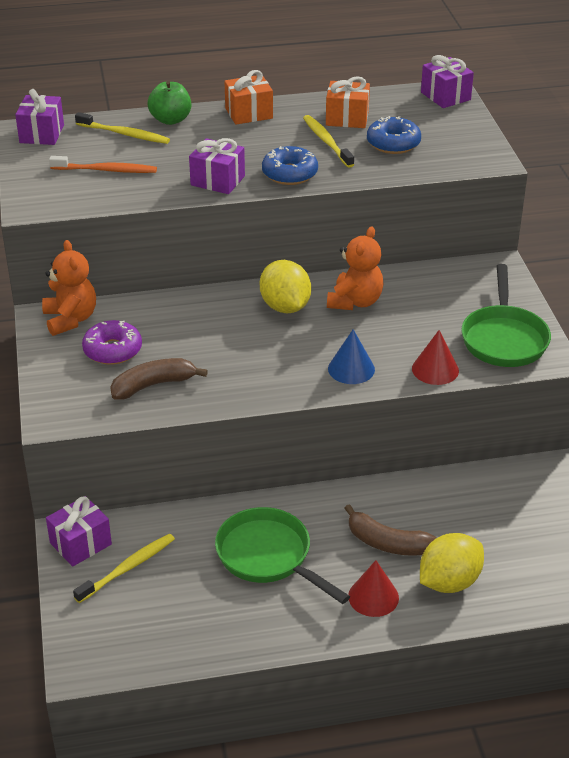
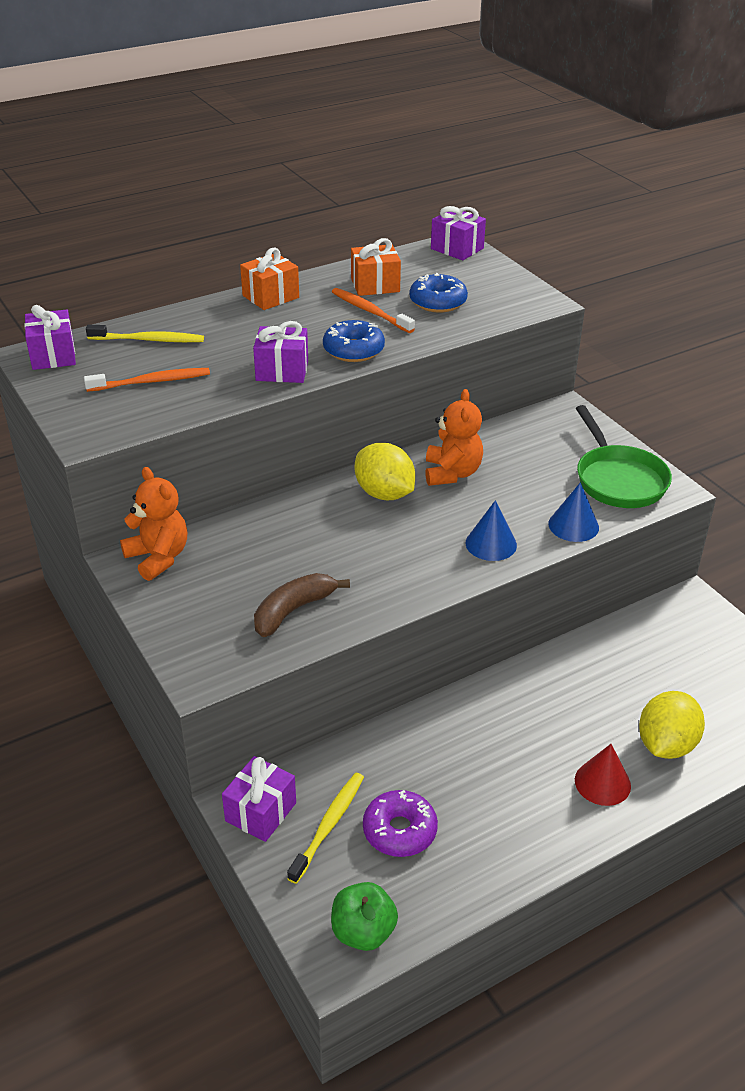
camera: 20 degrees left, 0 degrees up
purple donut [82,320,142,365] -> purple donut moved to [363,790,438,857]
green apple [148,81,191,125] -> green apple moved to [331,882,398,951]
green pan [215,507,350,604] -> none
yellow toothbrush [303,115,354,168] -> orange toothbrush [332,288,415,333]
brown banana [344,504,437,556] -> none
red cone [412,330,459,385] -> blue cone [548,482,599,542]

